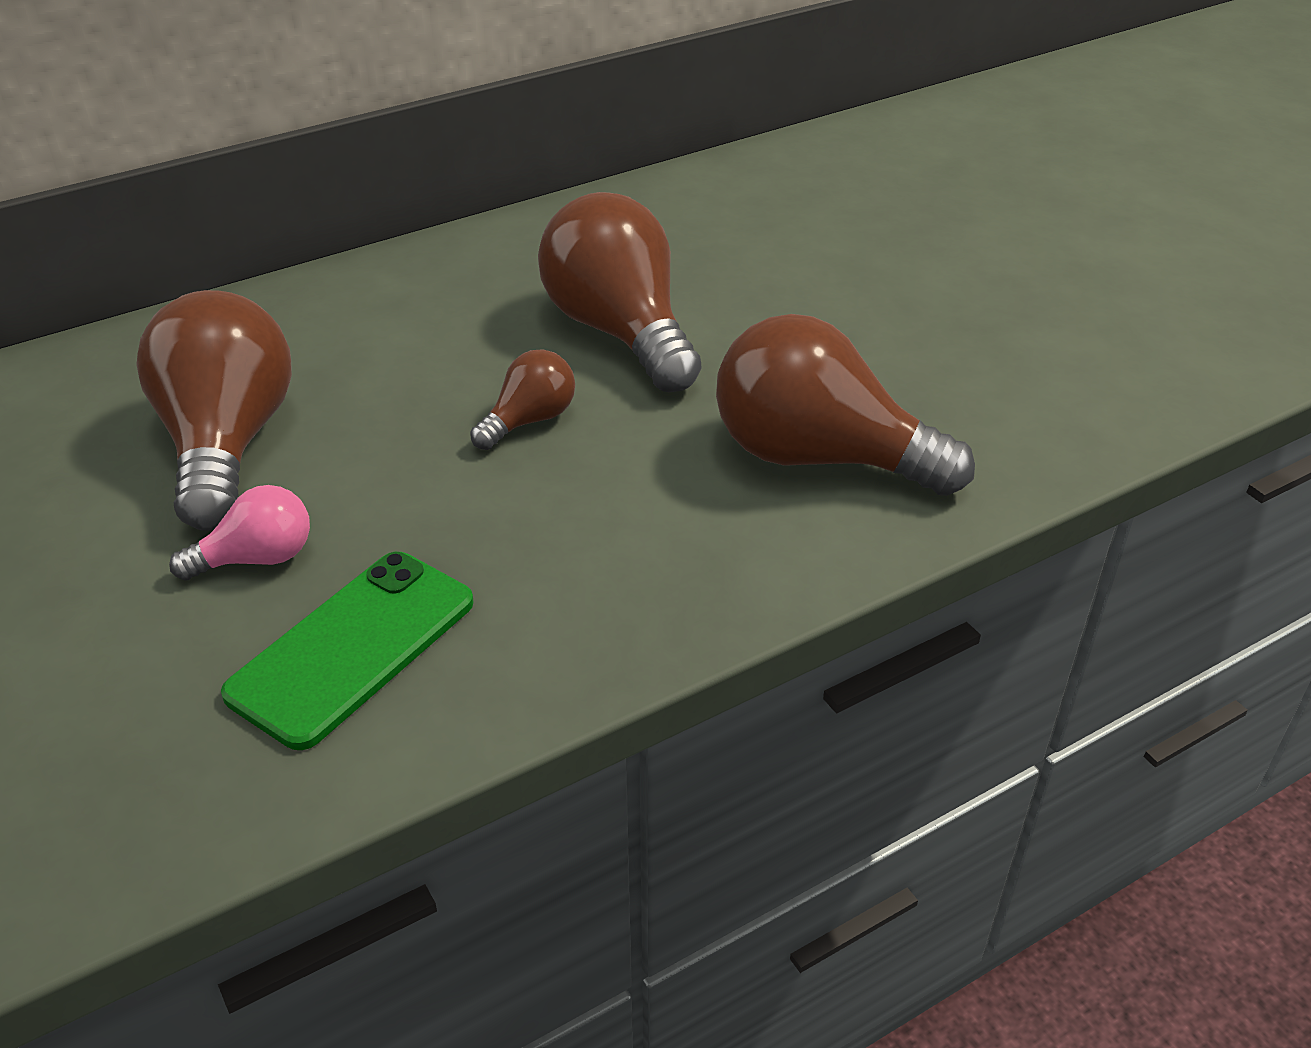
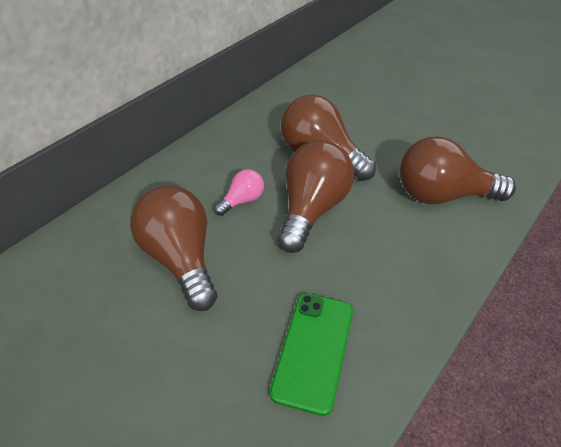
camera: 20 degrees left, 5 degrees up
pink light bulb [169,485,310,581] -> pink light bulb moved to [214,169,264,216]
brown light bulb [470,349,575,450] -> brown light bulb [277,140,354,253], size x2.03

